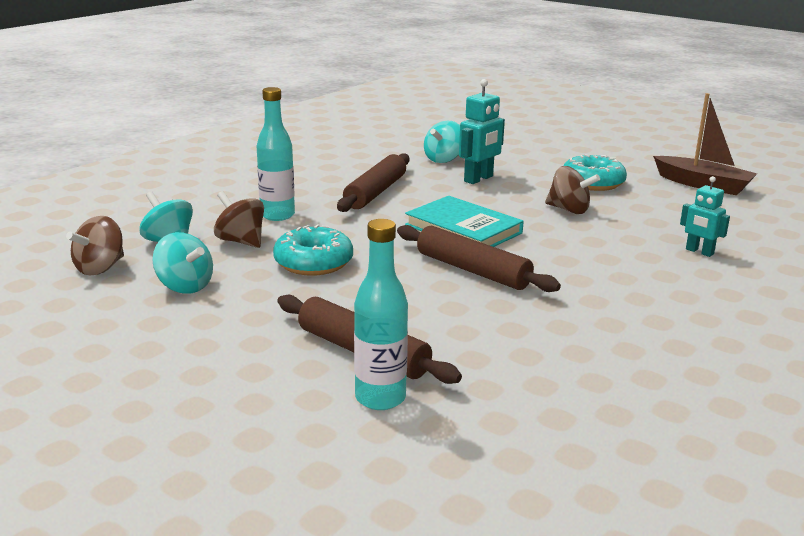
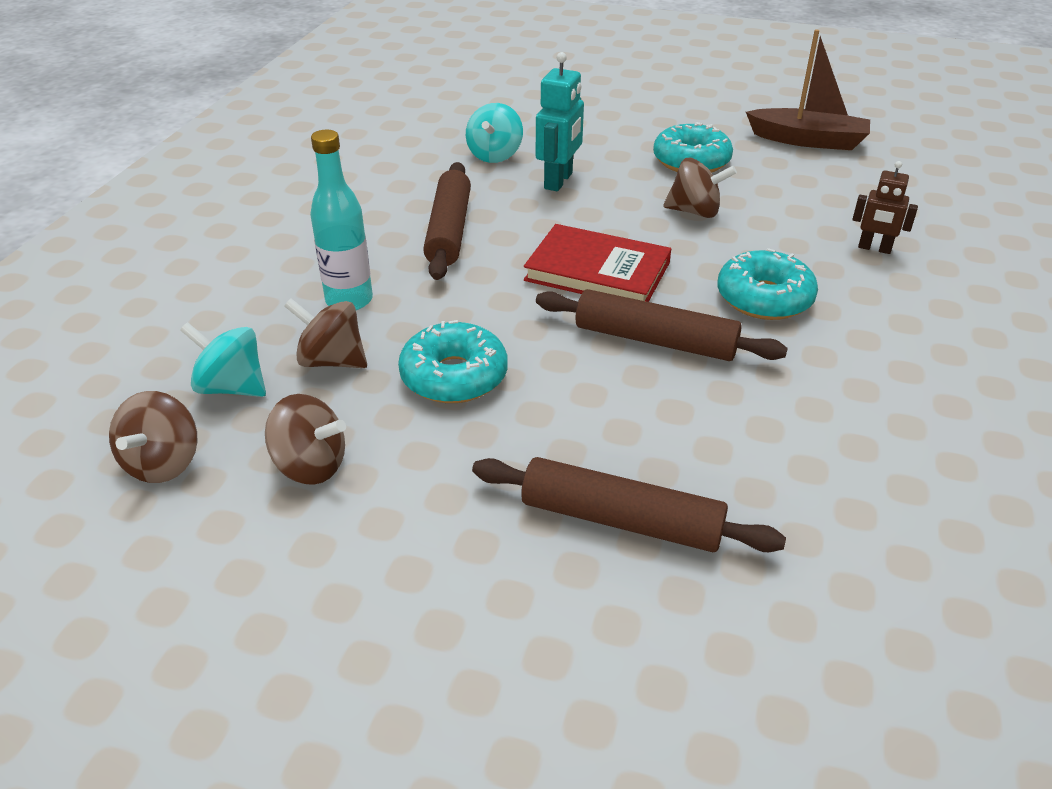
camera: 20 degrees left, 15 degrees up
turquoise spinning top [152,232,213,294] -> brown spinning top [265,394,346,485]
turquoise bottle [354,219,408,410] -> none
turquoise book [405,196,524,247] -> red book [524,224,671,302]
turquoise robot [680,176,730,257] -> brown robot [852,161,918,254]
none -> turquoise donut [717,248,818,320]

